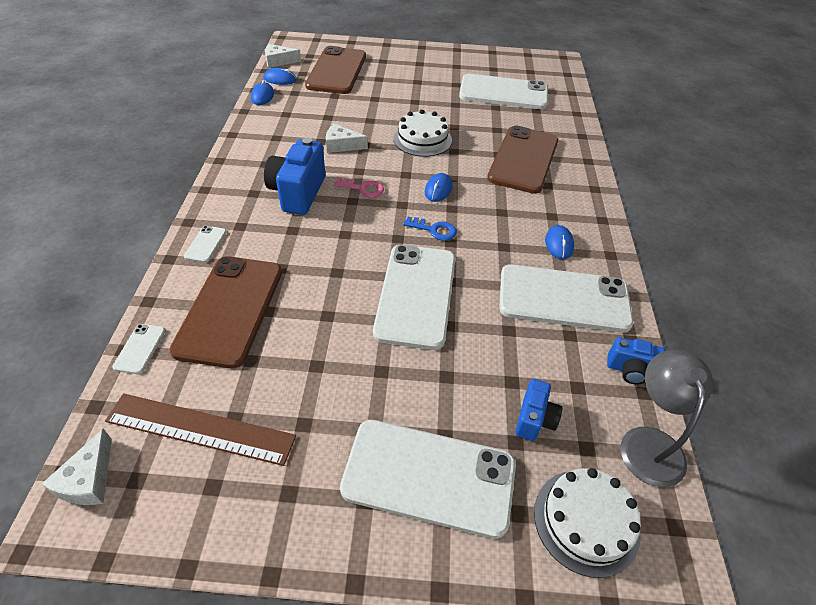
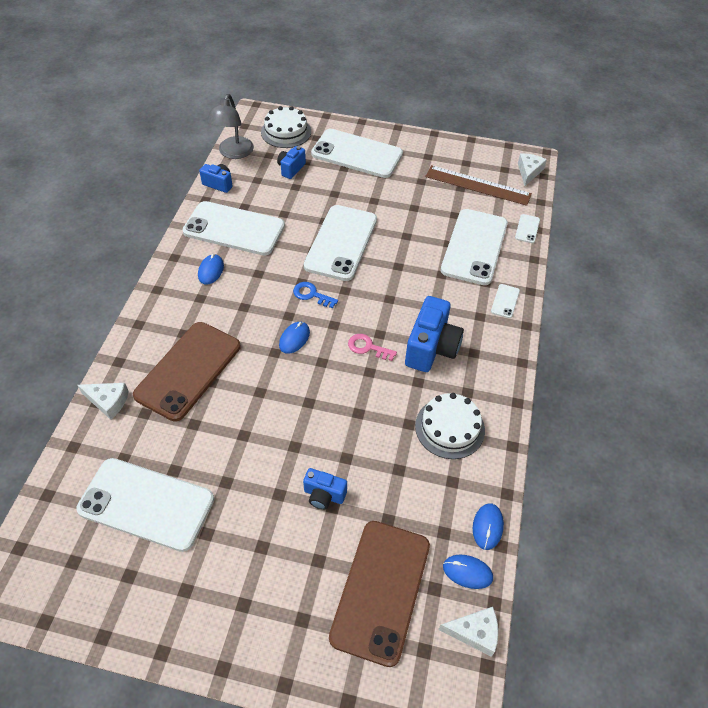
camera: 170 degrees left, 5 degrees up
brown phone [169,256,282,369] -> white phone [441,209,508,285]
white cheese [326,124,368,153] -> white cheese moved to [77,383,129,420]
white cake [393,109,452,157] -> white cake moved to [415,393,485,459]
none -> blue camera [303,468,347,510]

